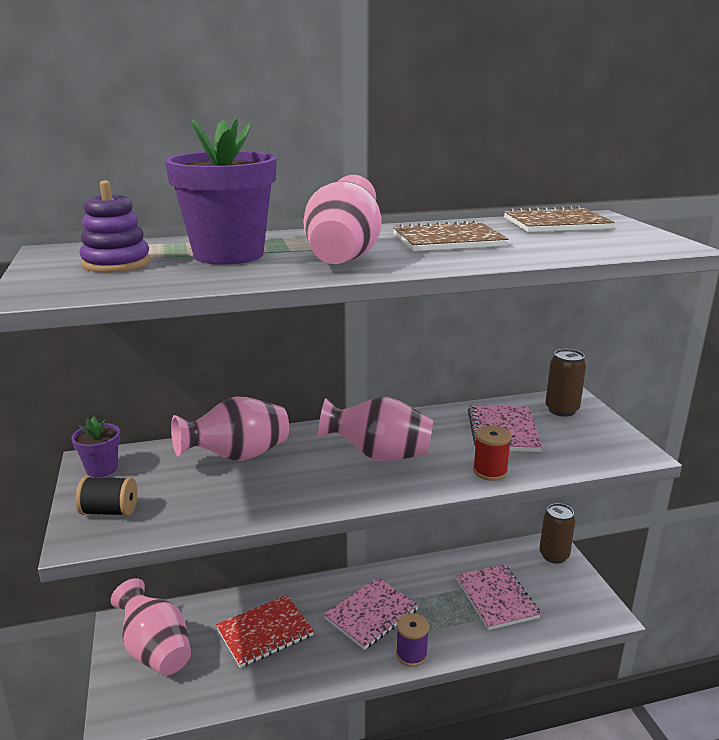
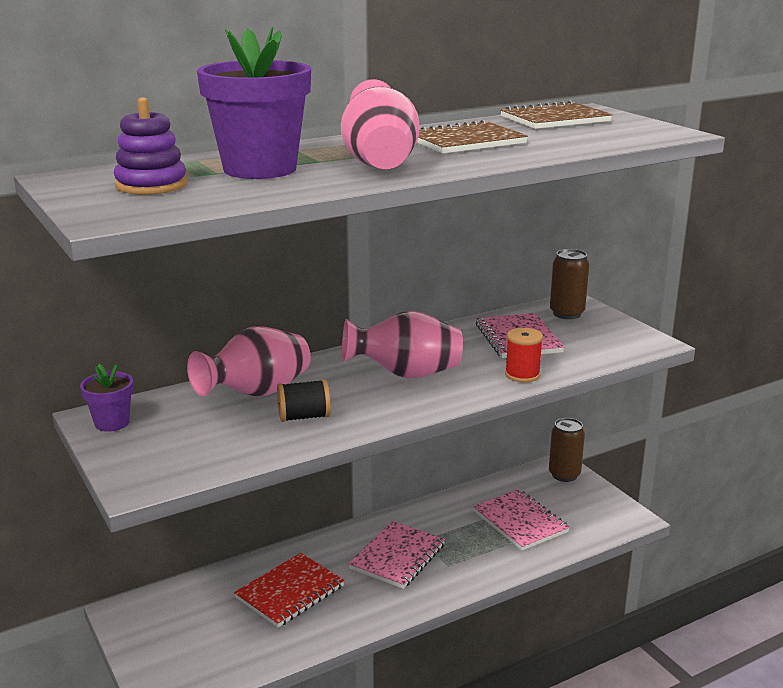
camera: 15 degrees left, 0 degrees up
black spool [76,476,137,516] -> black spool moved to [277,379,331,422]
pink vase [111,578,191,675] -> none
purple spool [396,613,429,667] -> none

